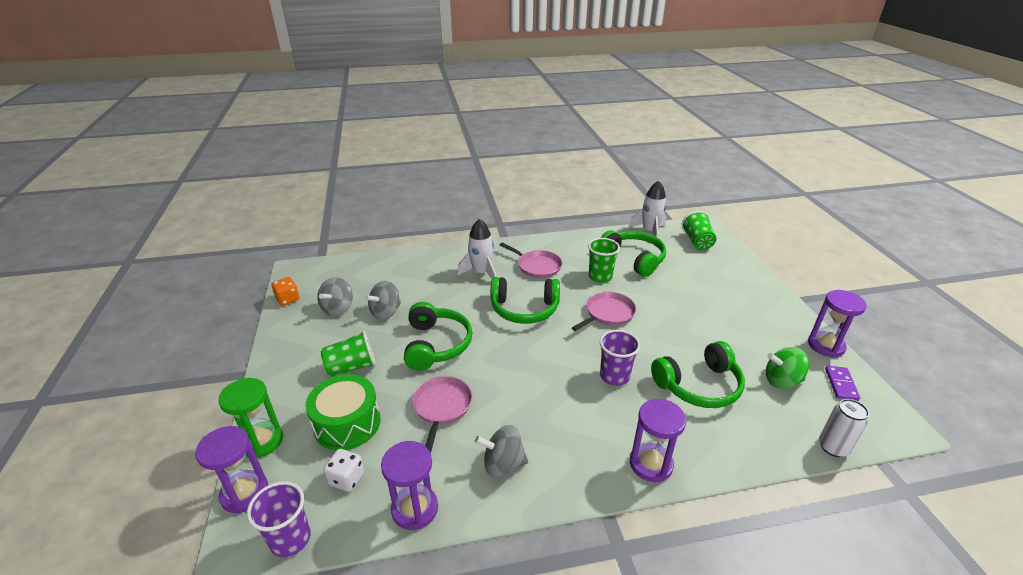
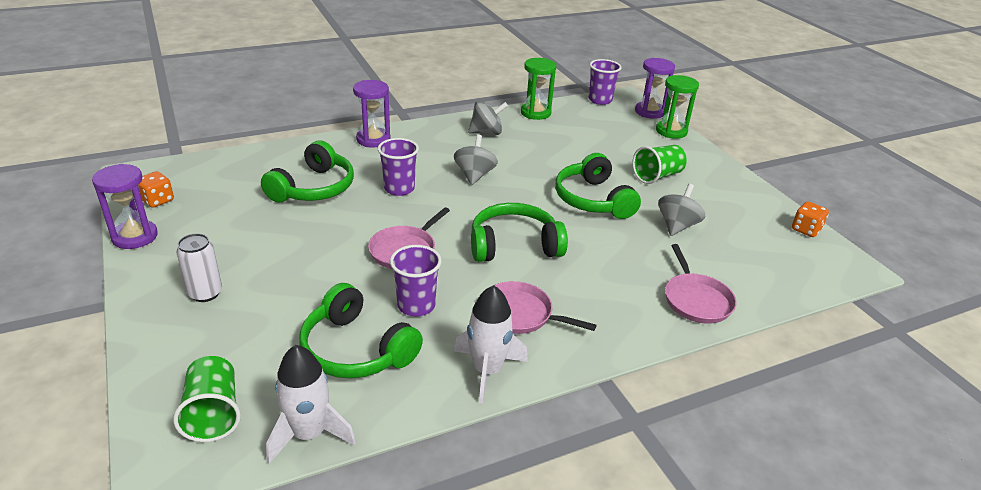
camera: 165 degrees right, 0 degrees up
green drum [306,374,381,451] -> none
grey spinning top [317,277,353,317] -> grey spinning top moved to [454,135,498,185]
white dice [323,449,364,492] -> none
purple hourglass [381,441,438,530] -> green hourglass [521,58,556,120]
pink pan [412,376,472,453] -> pink pan moved to [665,244,737,324]
white rocket [457,218,496,279] -> white rocket moved to [454,285,528,404]
green cup [588,238,620,283] -> purple cup [390,245,442,316]
green headphones [651,341,745,408] -> green headphones turned 150 degrees clockwise [261,140,354,203]
green spinning top [766,347,809,389] -> none
white can [819,399,869,457] -> white can moved to [176,233,222,302]
purple domino [825,365,860,401] -> orange dice [138,171,174,208]

